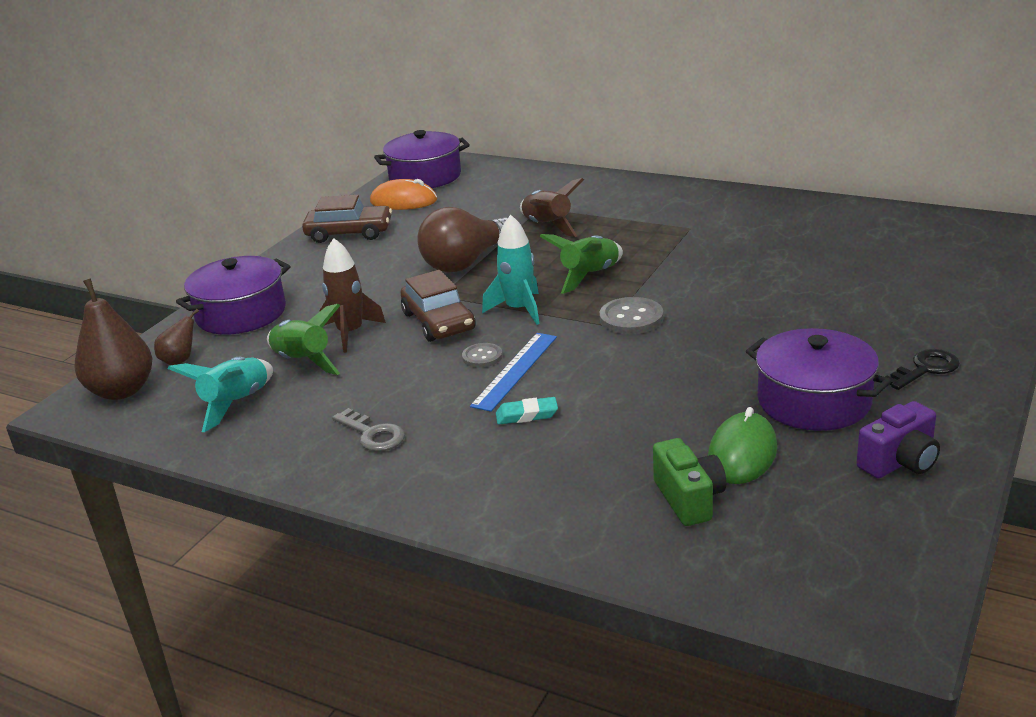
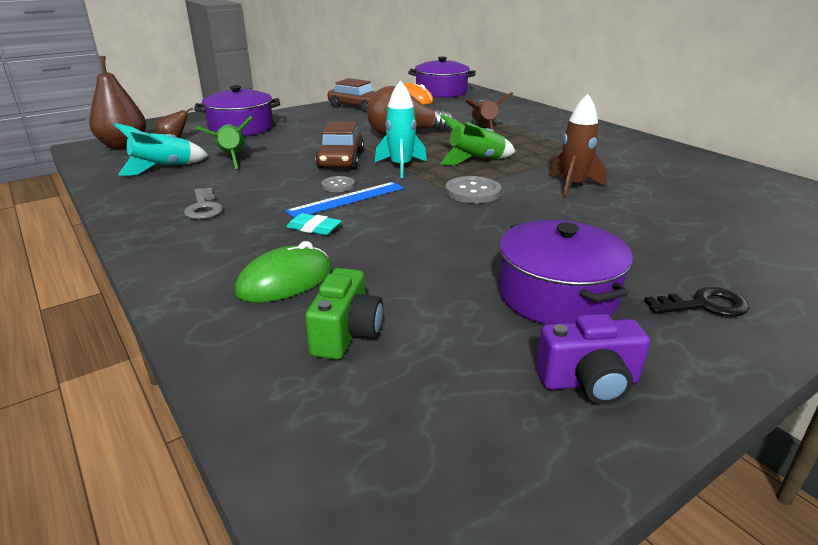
camera: 25 degrees right, 0 degrees up
brown rocket [319,238,386,353] -> brown rocket moved to [550,94,607,198]
green mouse [708,407,777,484] -> green mouse moved to [235,241,331,302]

